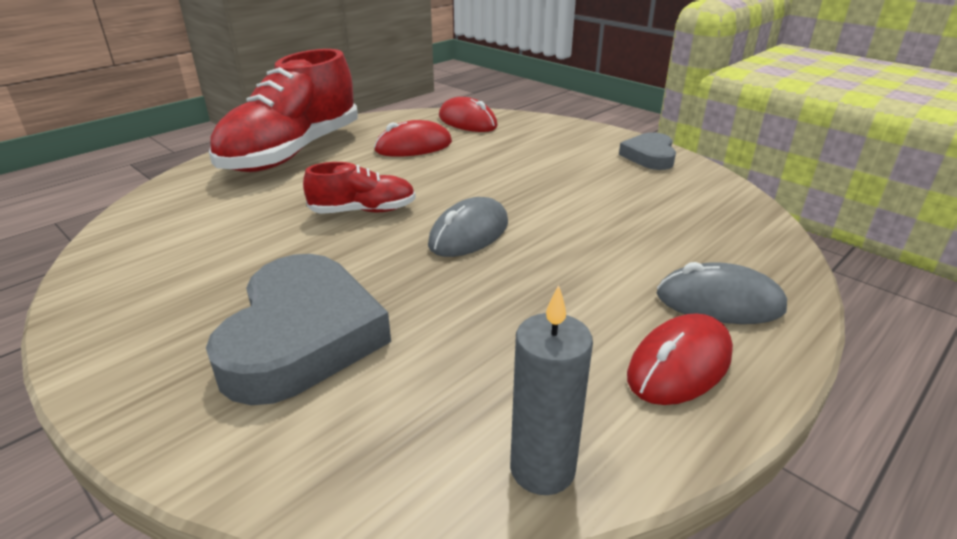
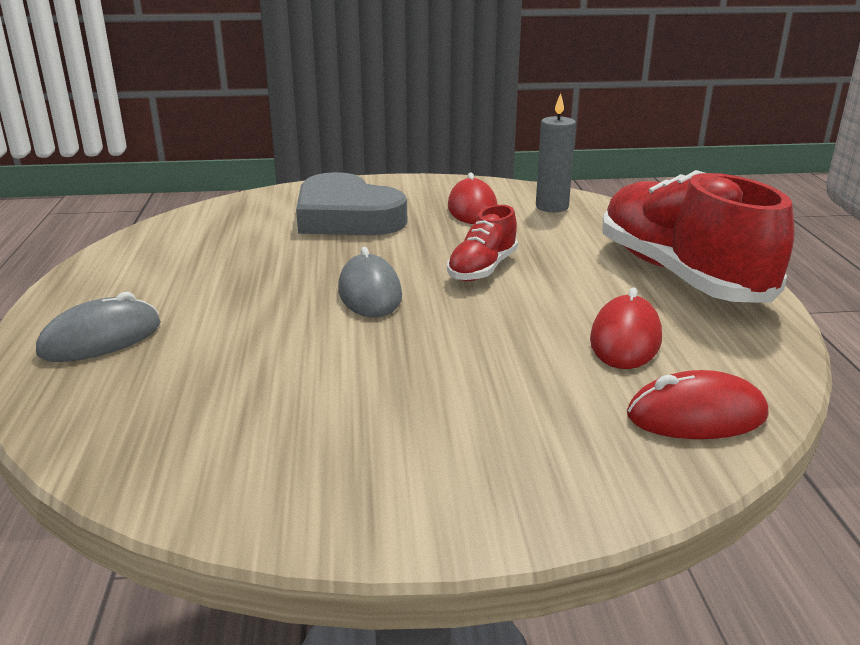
camera: 130 degrees right, 5 degrees down
grey candle [510,285,593,495] -> grey candle moved to [536,93,576,212]
grey heart [619,132,676,170] -> none
red mouse [627,313,733,405] -> red mouse moved to [448,172,497,224]

